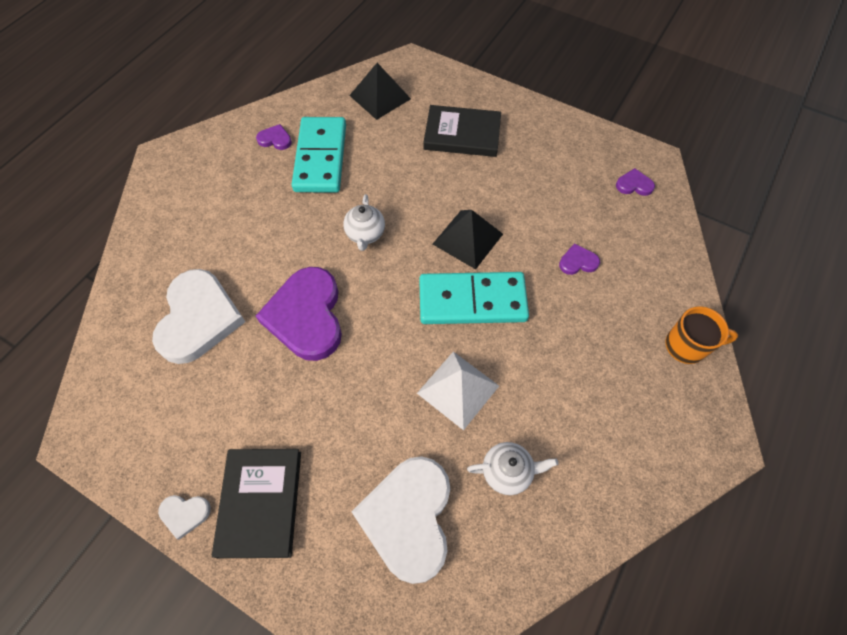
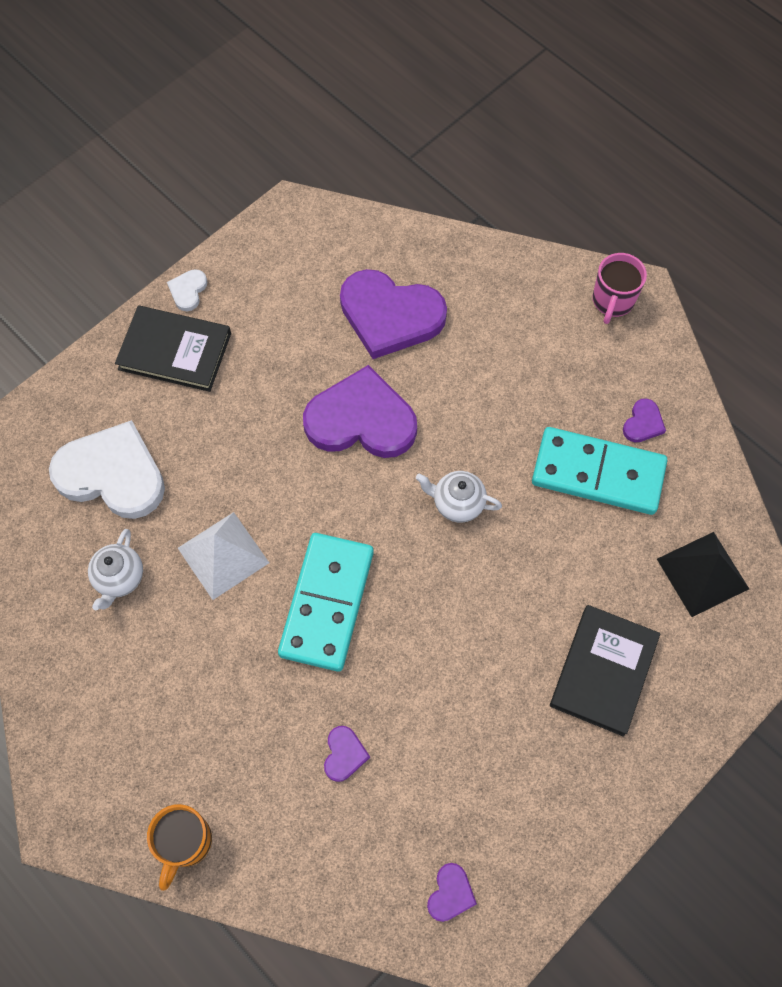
camera: 105 degrees right, 5 degrees up
white heart [152,269,245,364] -> purple heart [340,269,447,359]
black pyramid [433,210,503,269] -> none
none -> pink mug [593,253,647,324]

